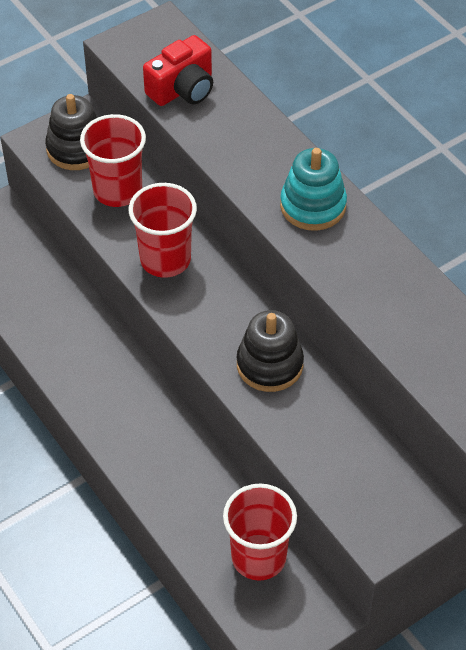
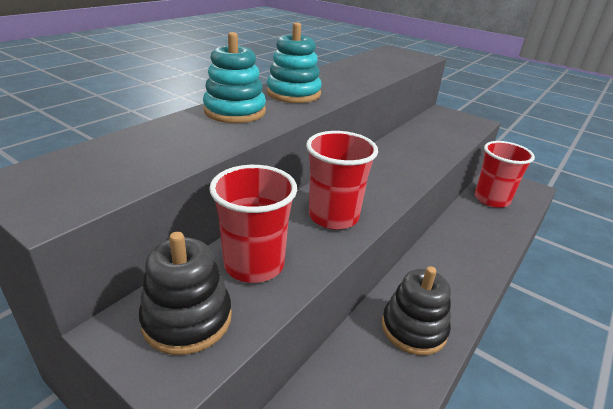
camera: 110 degrees left, 20 degrees down
red camera [143,35,213,106] -> none
black stacking toy [237,310,304,392] -> black stacking toy moved to [382,266,451,355]
none -> turquoise stacking toy [203,32,266,123]

